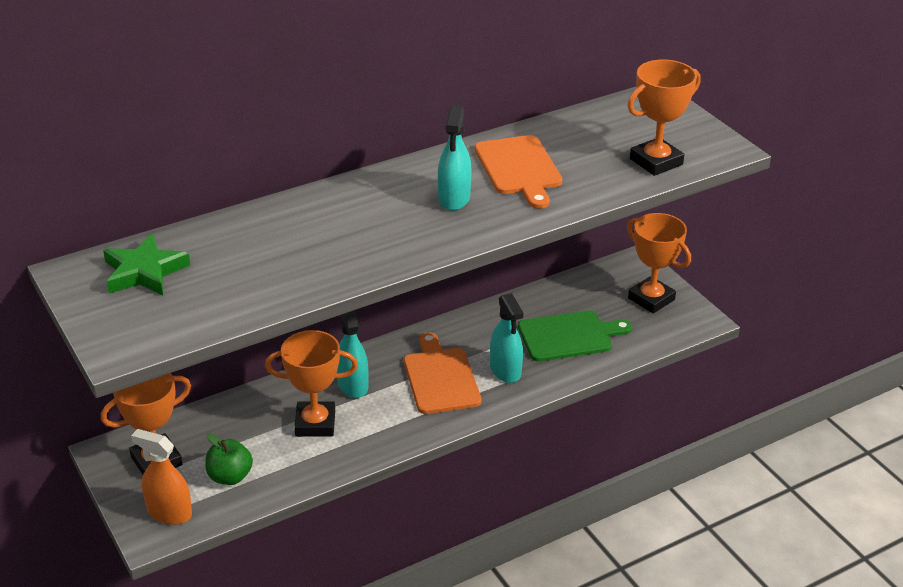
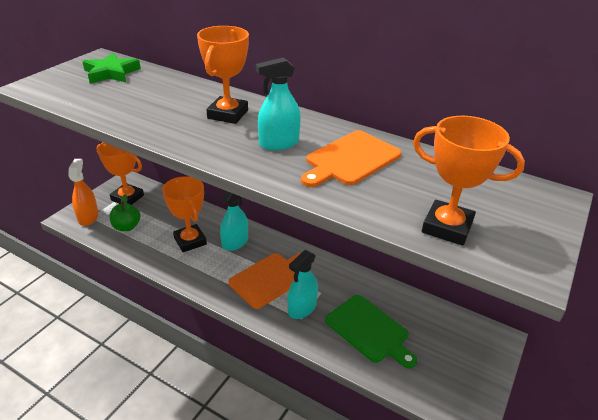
camera: 60 degrees right, 0 degrees up
orange trophy [627,213,691,313] -> orange trophy moved to [197,26,249,124]

